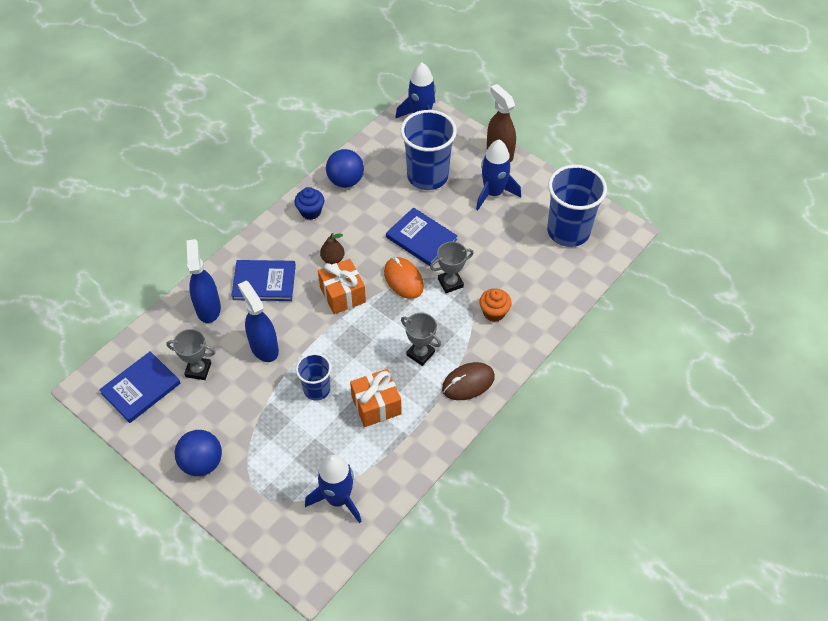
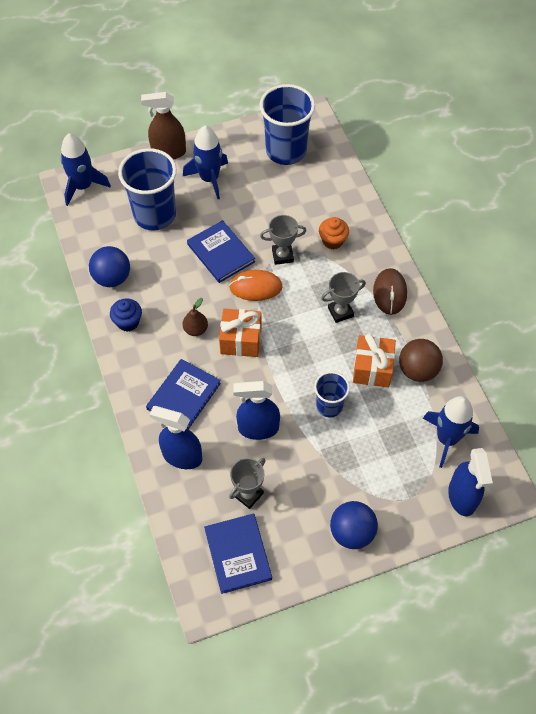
camera: 60 degrees left, 5 degrees up
blue book [386,207,457,266] -> blue book turned 75 degrees clockwise [187,220,255,283]
grey trophy [430,241,474,293] -> grey trophy turned 75 degrees clockwise [260,215,306,265]
none -> brown ball [399,339,443,382]
none -> blue spray bottle [448,448,493,516]

